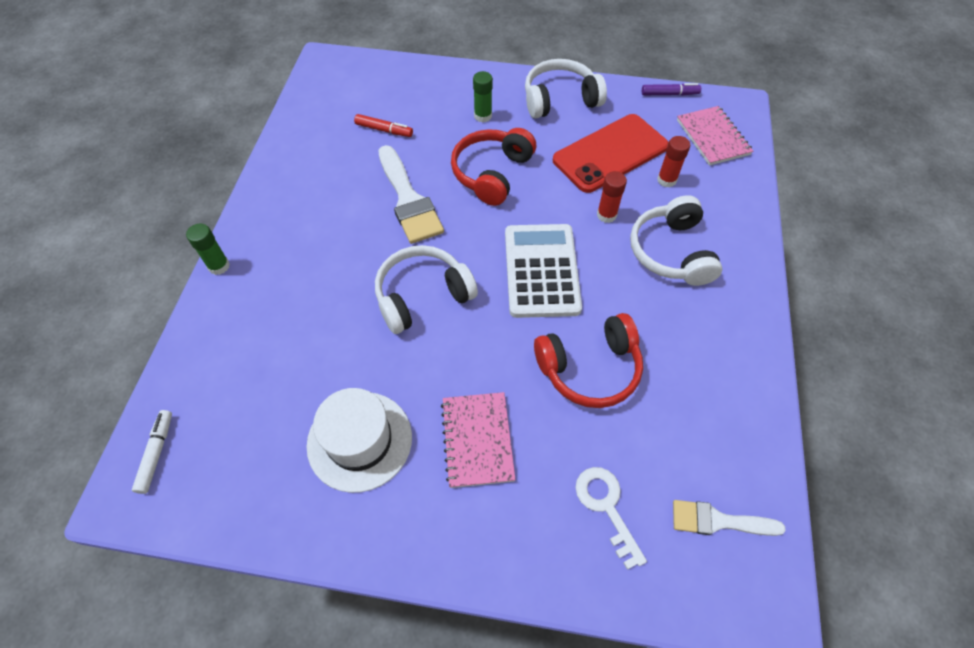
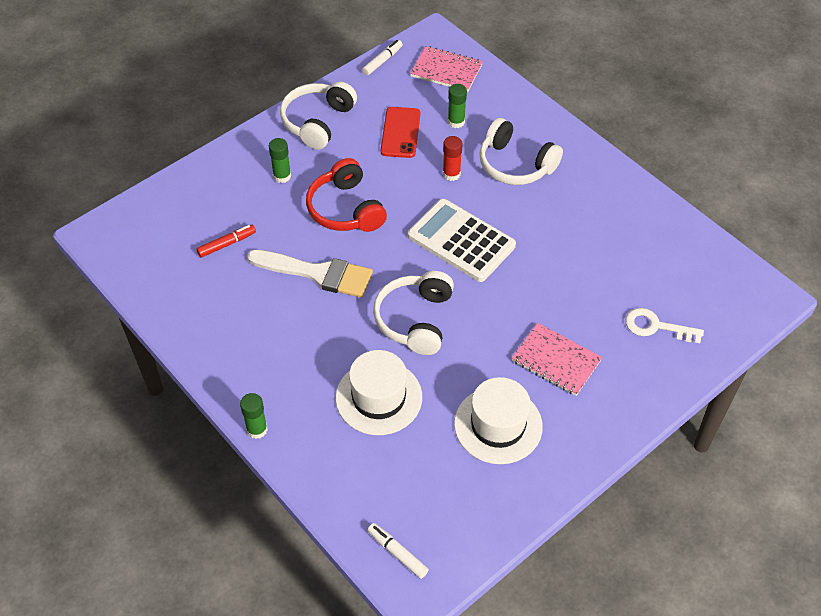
camera: 50 degrees left, 5 degrees down
red headphones [534,313,643,408] -> none
red phone [553,114,669,193] -> red phone [381,107,420,158], size x0.64
purple marker [642,83,701,96] -> white marker [362,40,403,76]
red glue stick [657,136,690,188] -> green glue stick [448,84,467,128]
white brush [673,500,786,536] -> none
none -> white hat [336,350,422,435]

